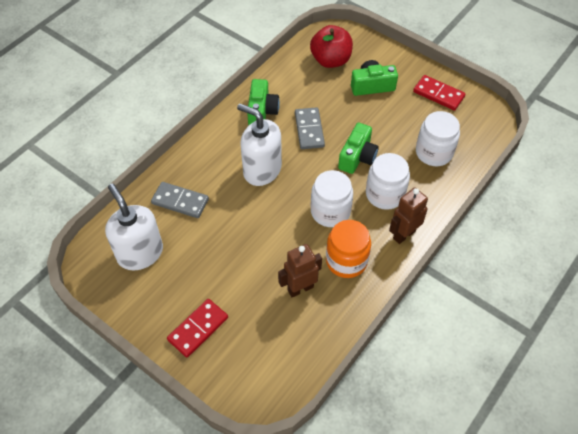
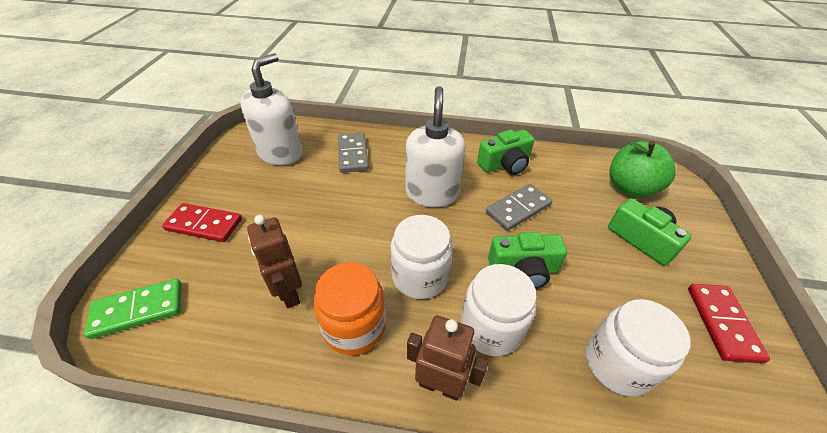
camera: 60 degrees right, 10 degrees down
brown robot [278,244,322,298] -> brown robot turned 150 degrees counterclockwise [247,215,302,308]
red apple [310,25,353,68] -> green apple [609,141,676,198]
none -> green domino [84,279,182,339]

